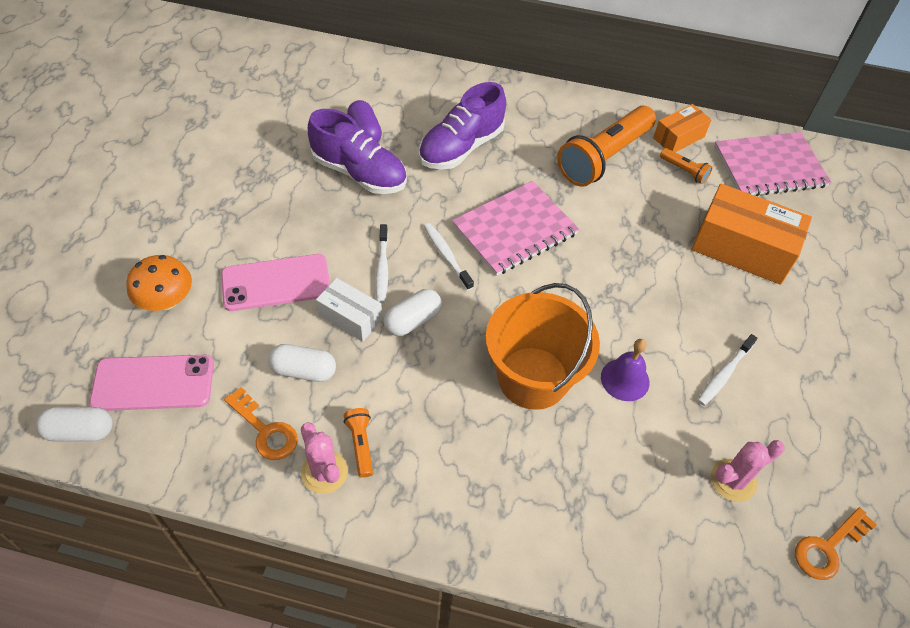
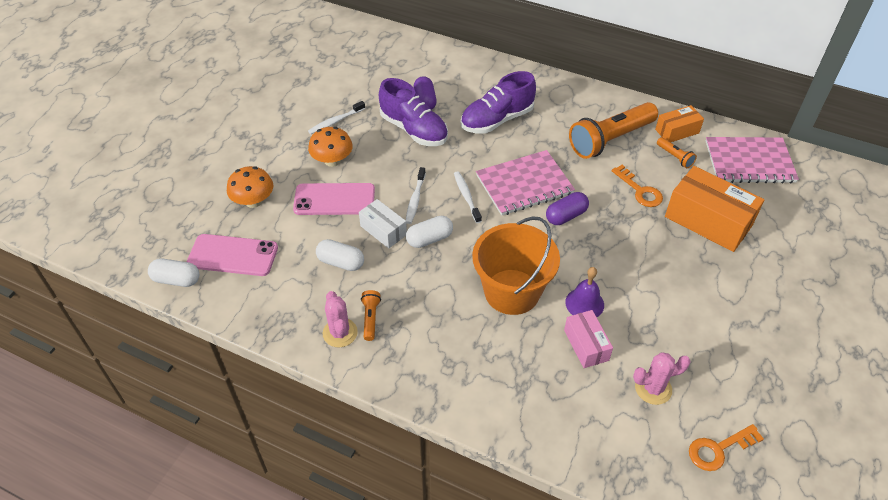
camera: 15 degrees right, 5 degrees down
orange key [224,387,298,460] -> orange key moved to [611,165,663,207]
white toothbrush [698,334,757,406] -> white toothbrush moved to [308,101,365,134]
none -> orange mushroom [308,127,353,167]
none -> purple capsule [546,192,589,225]
none -> pink box [564,310,613,368]

